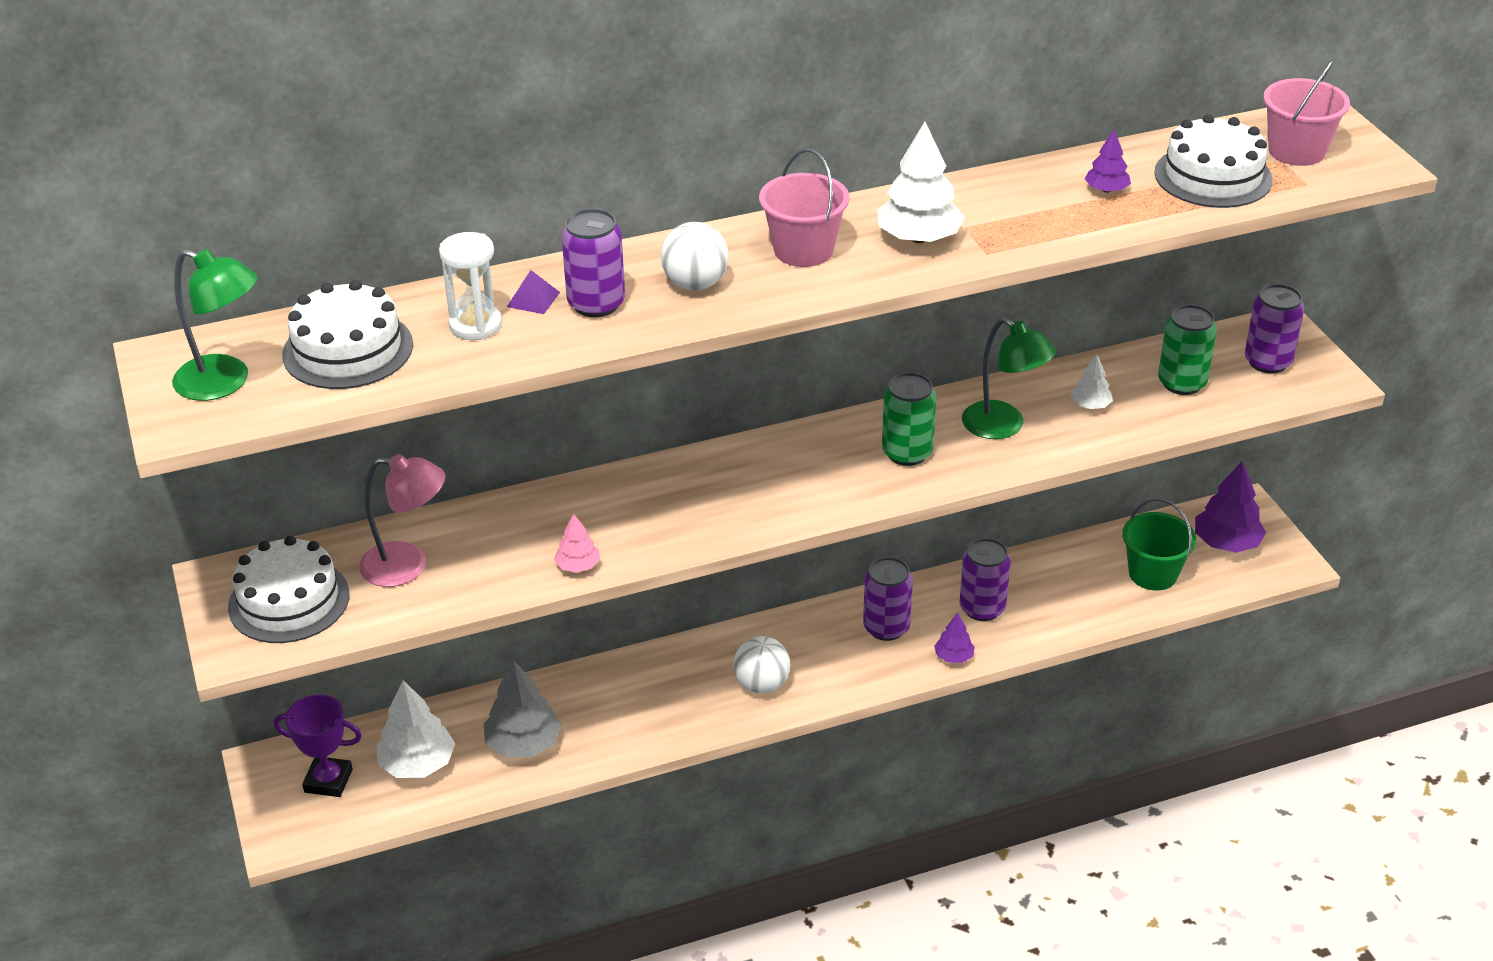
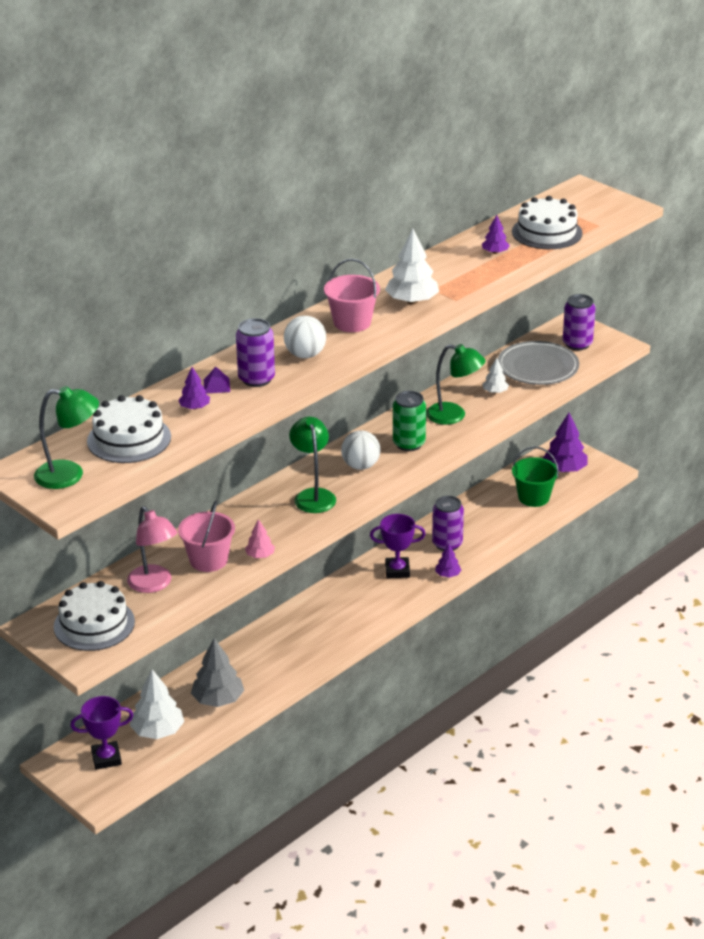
camera: 25 degrees left, 5 degrees down
pink lamp [359,454,445,587] -> pink lamp turned 75 degrees clockwise [127,506,177,593]
white hourglass [439,232,502,340] -> purple tree [178,367,210,410]
white ball [733,636,790,694] -> white ball moved to [341,430,380,470]
purple can [863,557,913,641] -> purple trophy [370,514,426,578]
green can [1158,304,1217,395] -> grey plate [498,341,579,385]
pink bucket [1263,60,1350,166] -> pink bucket moved to [178,500,235,572]
none -> green lamp [289,417,336,513]

